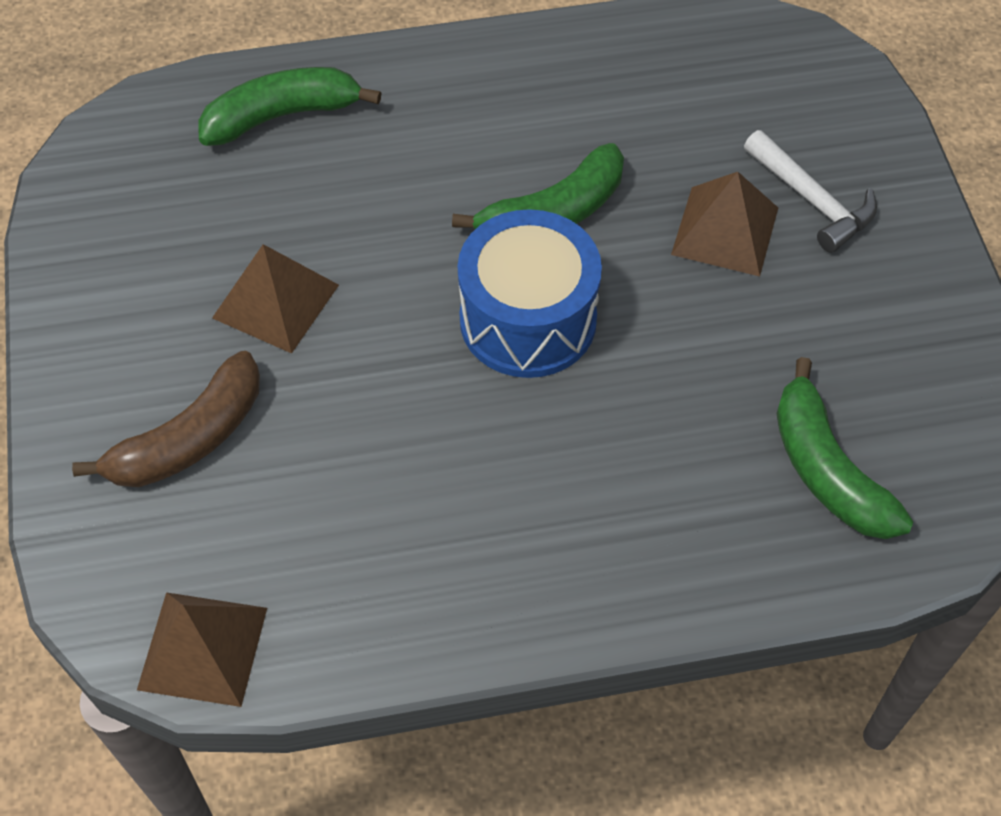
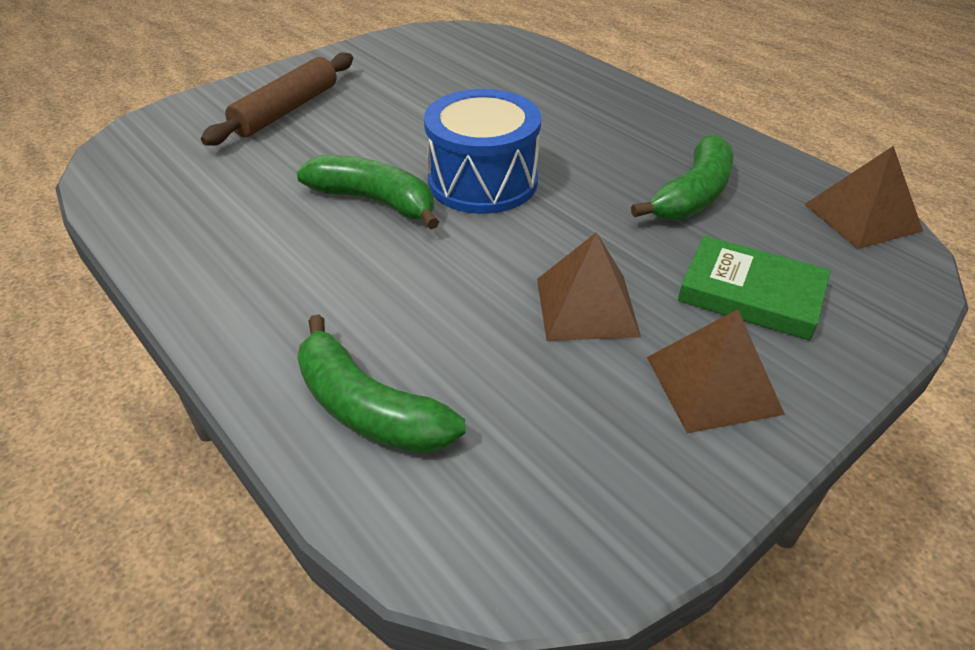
camera: 120 degrees left, 15 degrees down
brown banana [72,351,260,487] -> green book [678,236,831,341]
brown pyramid [671,172,778,276] -> brown pyramid moved to [647,309,785,433]
white hammer [744,130,877,253] -> brown rolling pin [201,53,353,146]
green banana [776,357,914,539] -> green banana moved to [631,134,733,220]

